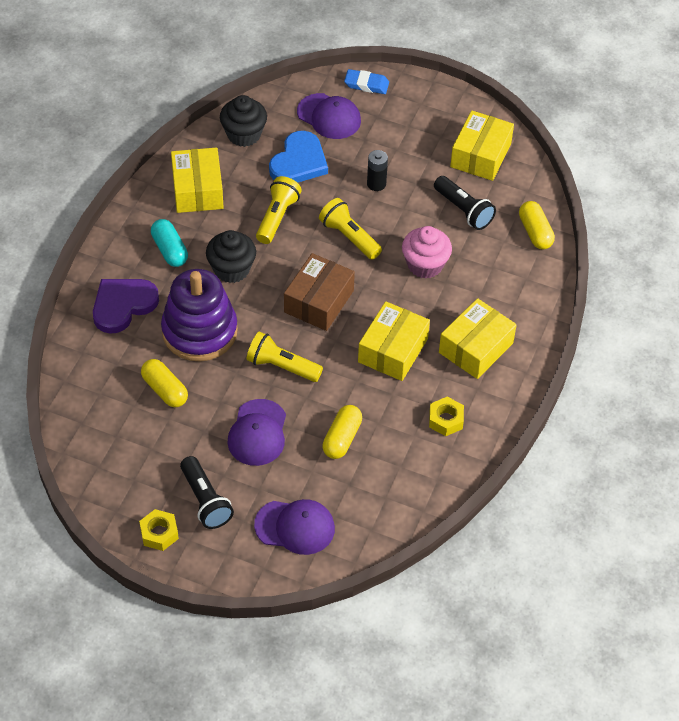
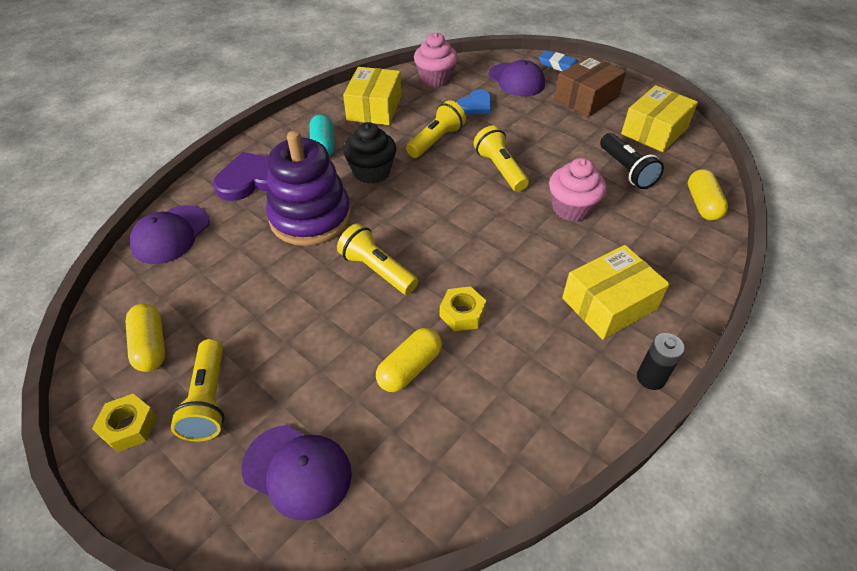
camera: 20 degrees right, 5 degrees down
yellow capsule [141,359,188,407] -> yellow capsule moved to [126,304,165,372]
black flashlight [180,456,234,529] -> yellow flashlight [171,339,224,442]
black cupcake [220,95,267,147] -> pink cupcake [414,33,458,87]
purple cap [227,399,286,466] -> purple cap moved to [129,205,210,264]
blue heart [269,131,328,183] -> blue heart [456,89,491,114], size x0.63
brown box [284,253,355,331] -> brown box moved to [554,55,626,117]
yellow box [358,301,430,381] -> none
black battery [367,150,388,191] -> black battery moved to [637,333,685,390]
yellow nut [429,397,464,436] -> yellow nut moved to [439,286,486,331]

